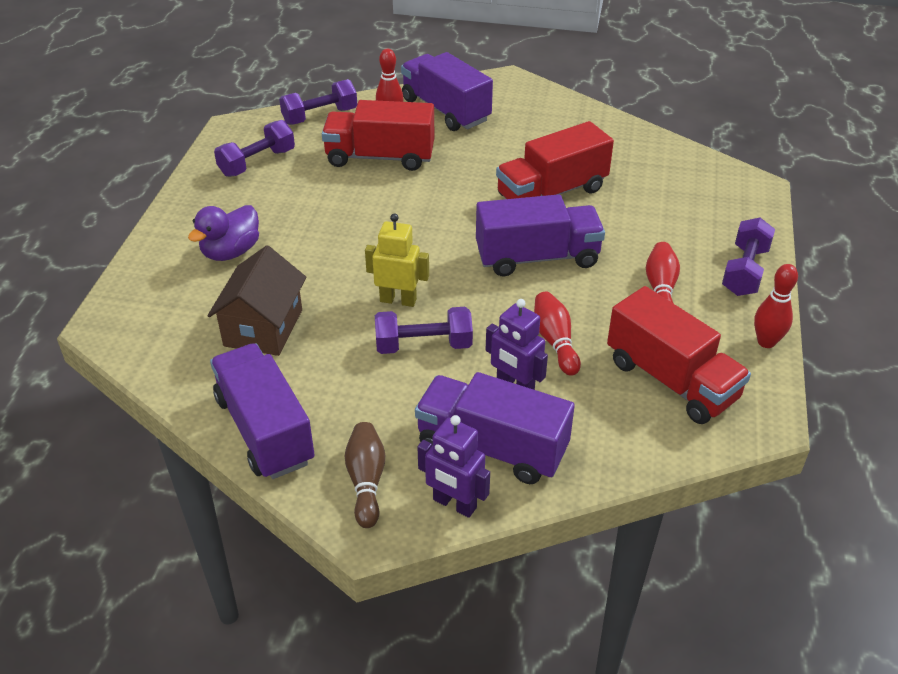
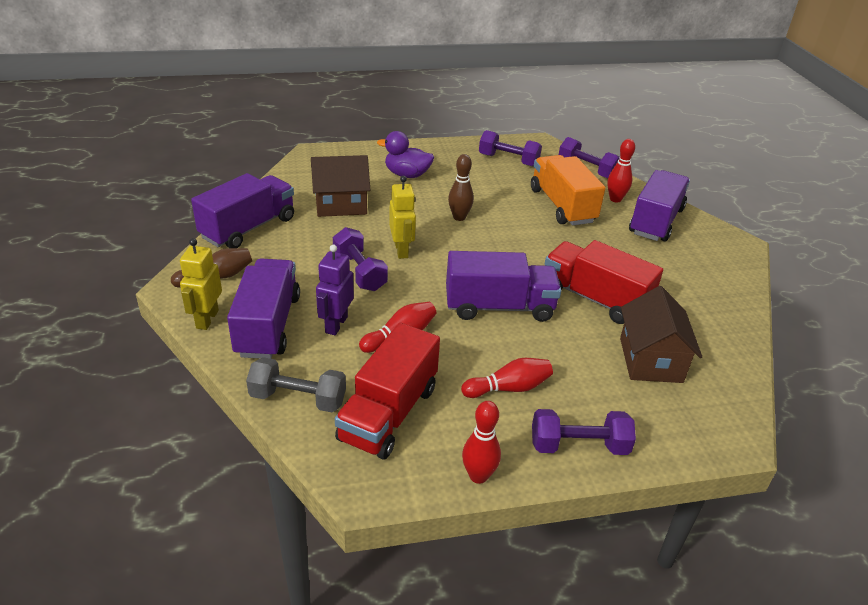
camera: 65 degrees right, 5 degrees down
red truck [322,100,434,171] -> orange truck [531,155,605,226]
purple robot [417,415,490,518] -> yellow robot [180,238,222,330]
purple truck [476,194,605,276] -> purple truck turned 60 degrees counterclockwise [446,251,561,322]
none -> grey dumbbell [246,357,346,412]
none -> brown bowling pin [448,154,474,221]
none -> brown house [620,286,702,383]

